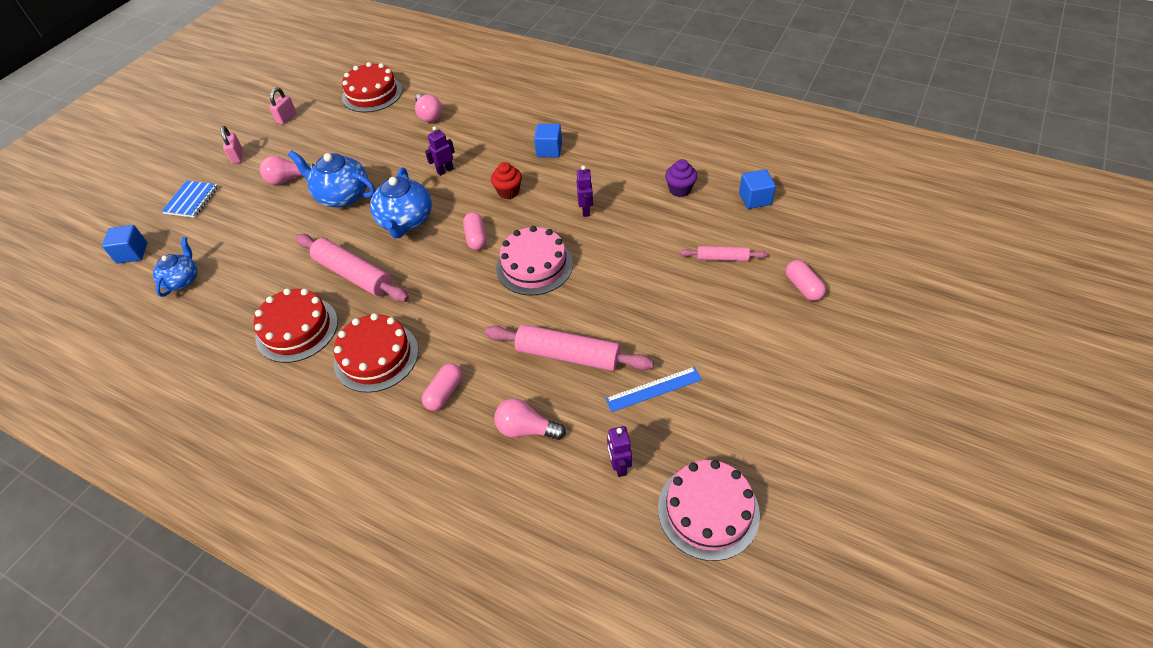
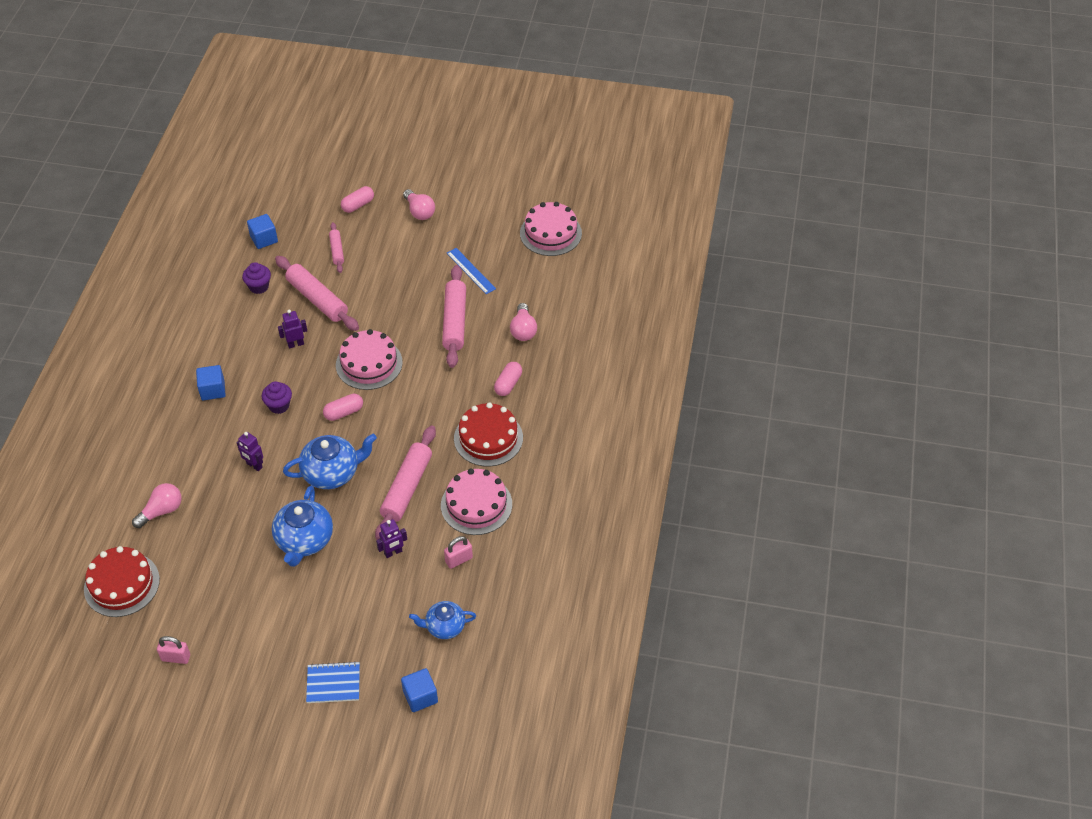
camera: 110 degrees left, 0 degrees up
pink padlock [221,126,243,164] -> pink padlock moved to [444,536,473,569]
red cake [254,288,338,363] -> pink cake [441,468,512,535]
pink light bulb [260,156,315,185] -> pink light bulb moved to [403,189,435,220]
pink capsule [422,363,462,411] -> pink capsule turned 75 degrees counterclockwise [494,362,522,396]
red cupcake [491,162,522,199] -> purple cupcake [262,381,292,414]
purple robot [607,426,632,477] -> purple robot moved to [376,519,407,558]
none -> pink rolling pin [275,256,359,331]

